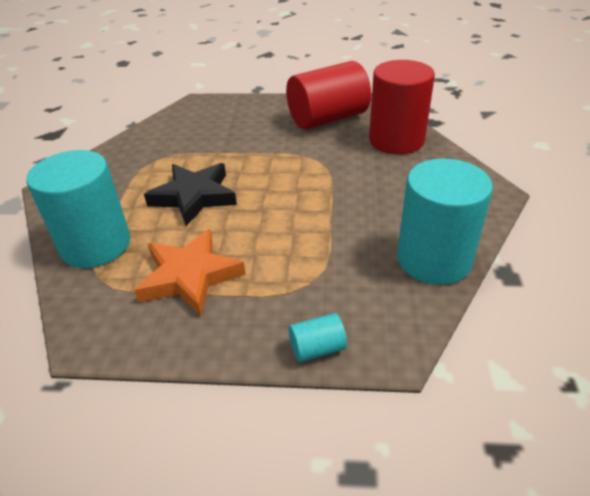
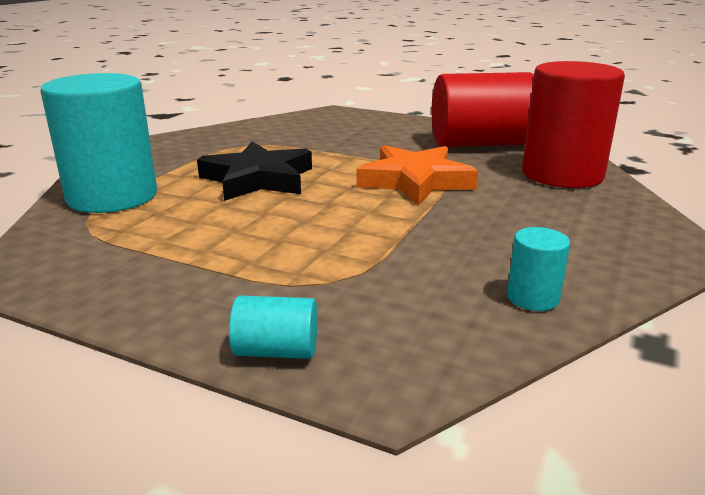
camera: 20 degrees right, 15 degrees down
orange star [134,229,246,316] -> orange star moved to [356,145,478,205]
turquoise cylinder [397,158,493,285] -> turquoise cylinder [507,227,570,311], size x0.43

